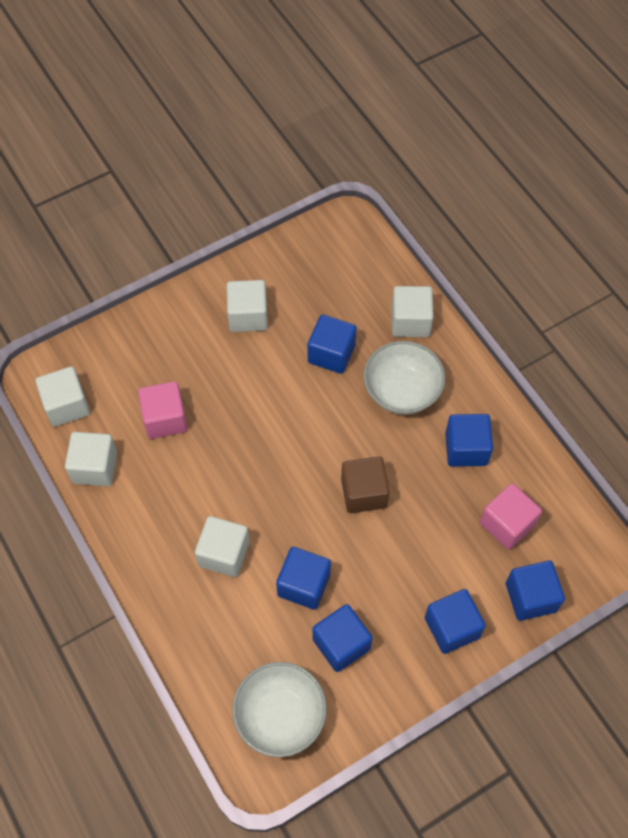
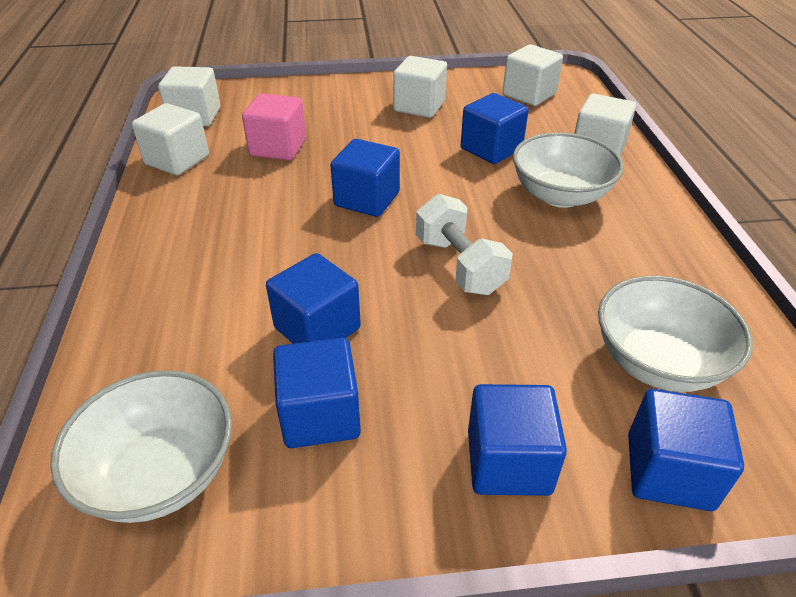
camera: 25 degrees right, 20 degrees down
white cube [195,516,250,577] -> white cube moved to [503,44,563,106]
brown cube [341,456,390,513] -> white dumbbell [416,194,513,295]
blue cube [445,414,493,467] -> blue cube moved to [330,139,400,217]
pink cube [480,483,542,550] -> white bowl [598,276,753,392]

